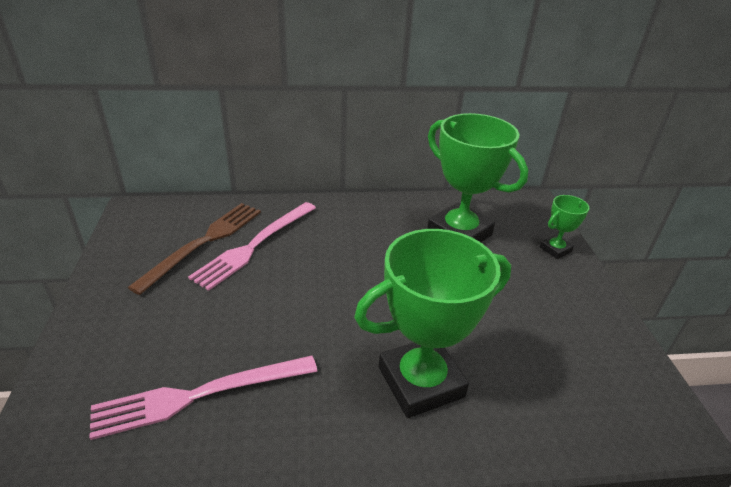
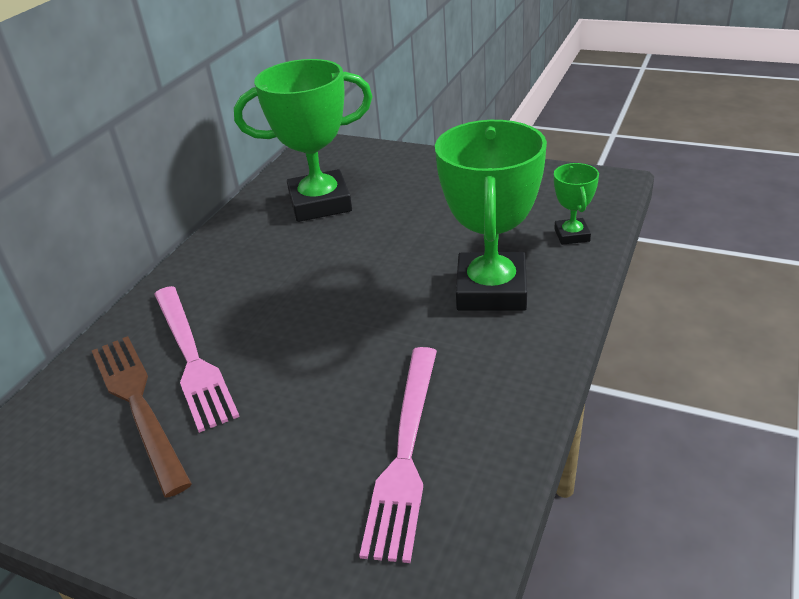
camera: 55 degrees left, 0 degrees up
green trophy [540,195,589,259] -> green trophy moved to [554,163,599,245]

